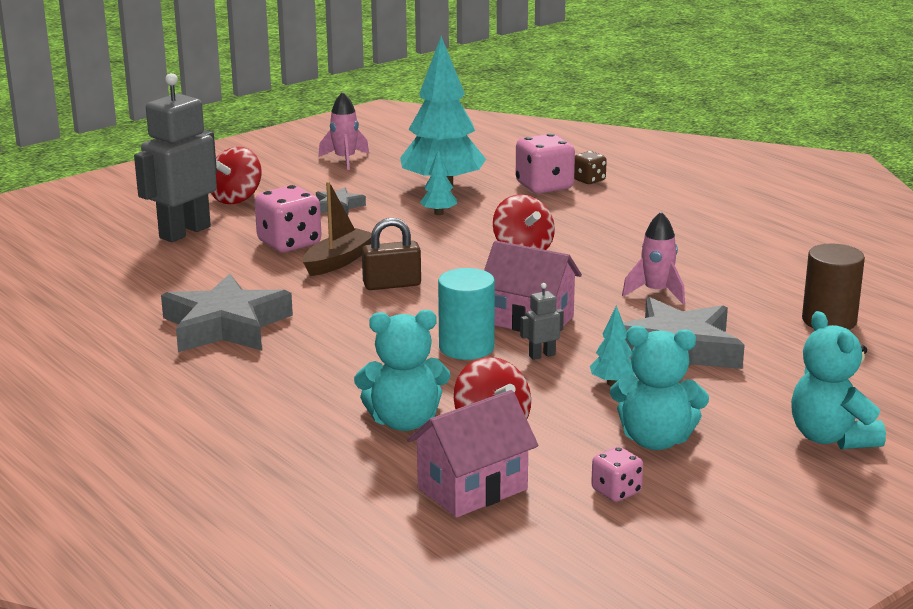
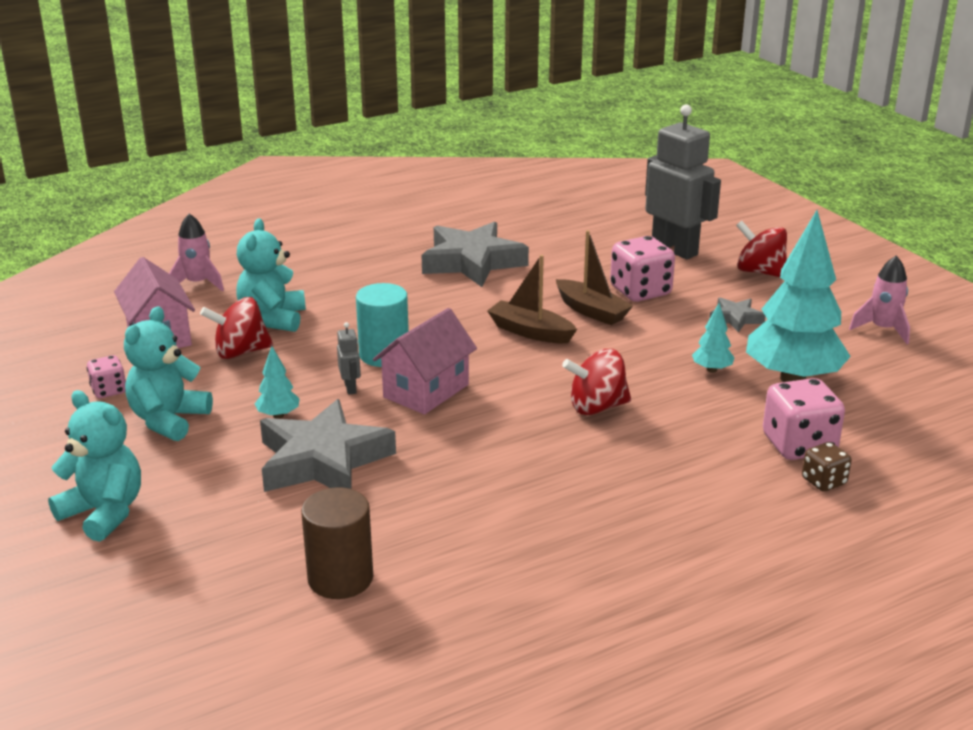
camera: 100 degrees right, 5 degrees up
brown padlock [362,217,421,290] -> brown boat [487,255,577,343]
pink rocket [622,212,685,304] -> pink rocket moved to [169,214,224,291]
turquoise teddy bear [791,311,886,449] -> turquoise teddy bear turned 45 degrees clockwise [48,390,141,542]

